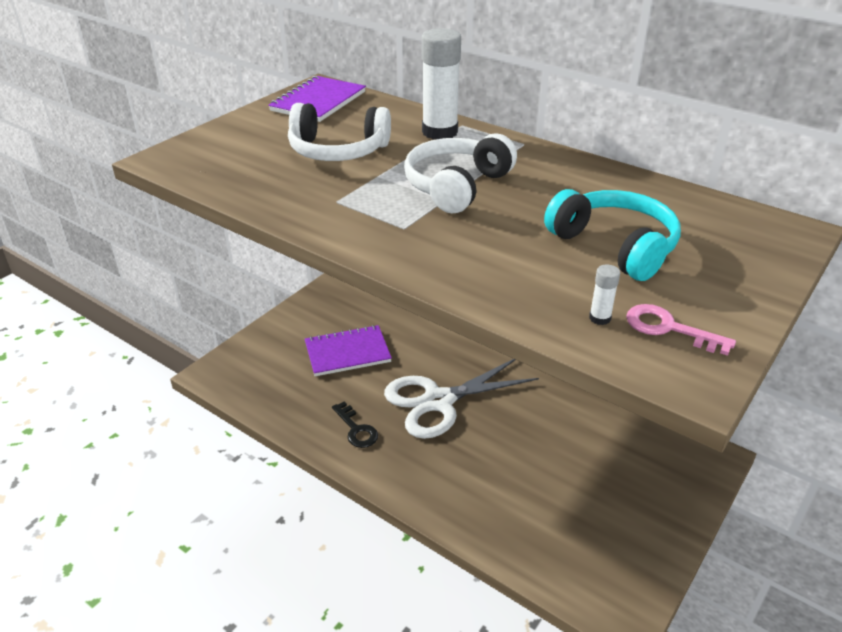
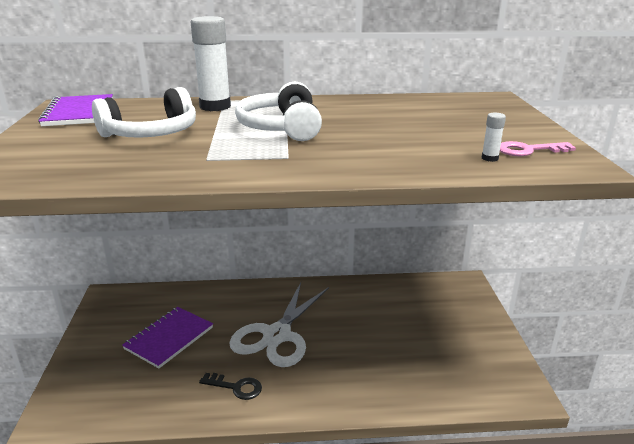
camera: 40 degrees left, 10 degrees down
turquoise headphones [544,189,681,281] -> none

